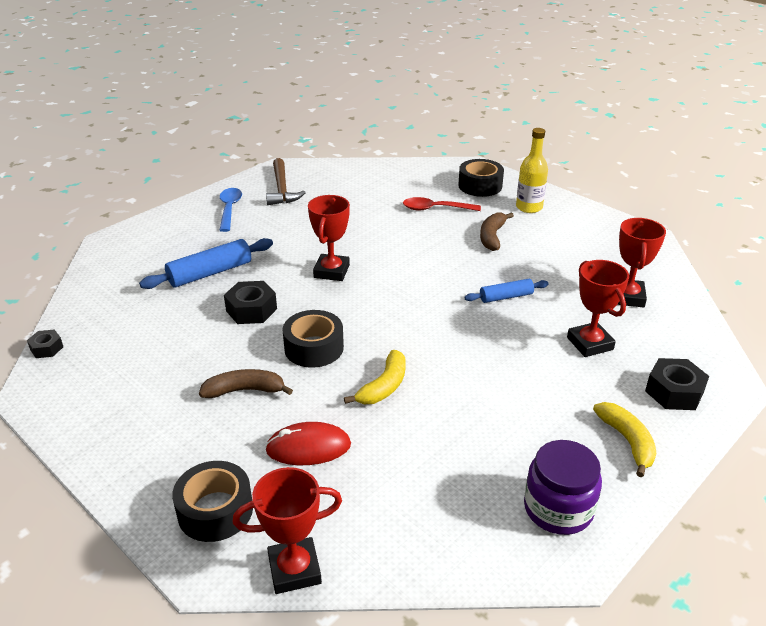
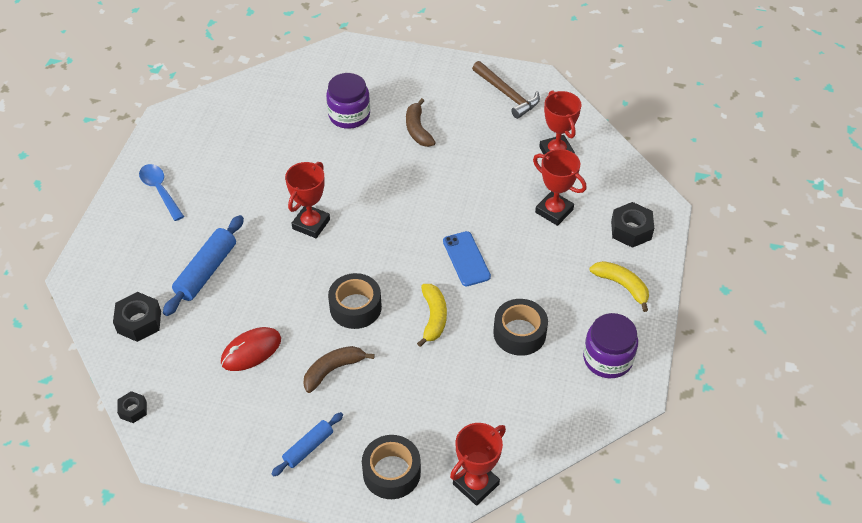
camera: 30 degrees left, 15 degrees up
black nut [224,281,277,324] -> black nut moved to [113,292,161,342]
red mouse [265,422,351,465] -> red mouse moved to [221,327,281,371]
brown hammer [266,158,306,205] -> brown hammer moved to [472,61,540,119]
red trophy [308,195,350,281] -> red trophy turned 45 degrees clockwise [285,162,330,238]
red spoon [403,197,481,211] -> purple jar [326,73,370,129]
black tape [458,159,504,197] -> black tape moved to [493,299,548,356]
blue rolling pin [464,279,549,303] -> blue rolling pin moved to [271,412,343,476]
yellow bottle [516,128,548,213] -> none
none -> blue phone [443,231,491,286]

